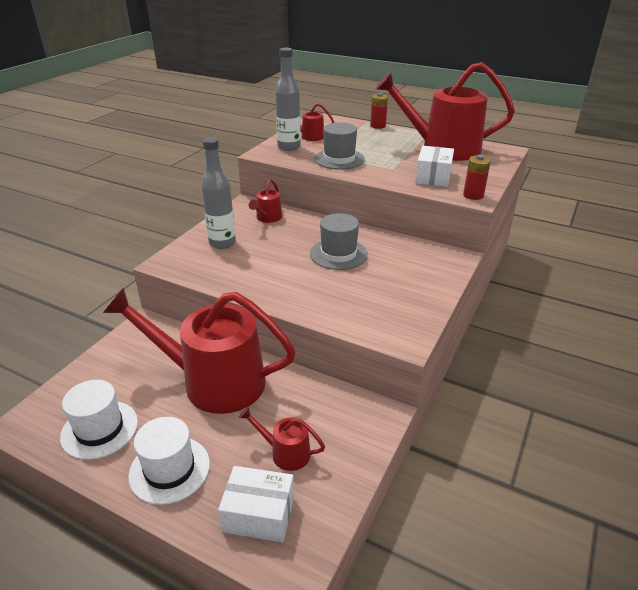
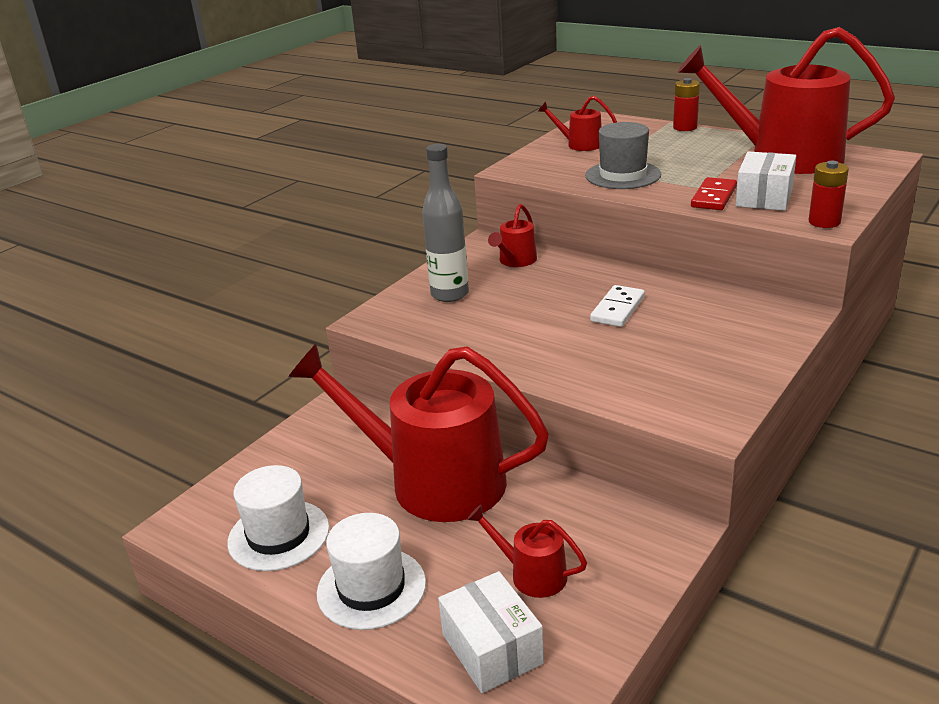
camera: 10 degrees right, 5 degrees down
white box [218,466,294,542] -> white box turned 45 degrees clockwise [438,571,544,693]
grey bottle [275,48,301,151] -> none
grey hat [310,213,368,270] -> white domino [590,285,645,327]
none -> red domino [691,177,737,210]

